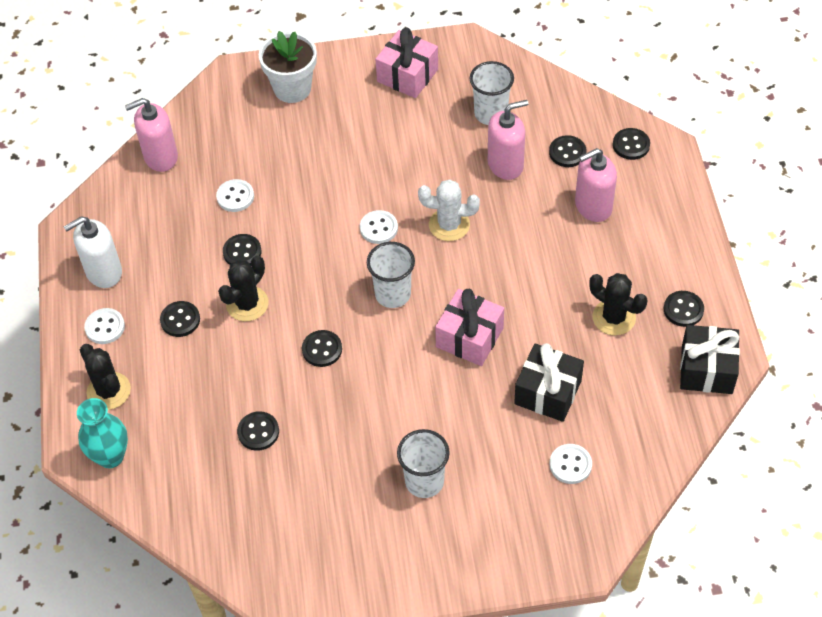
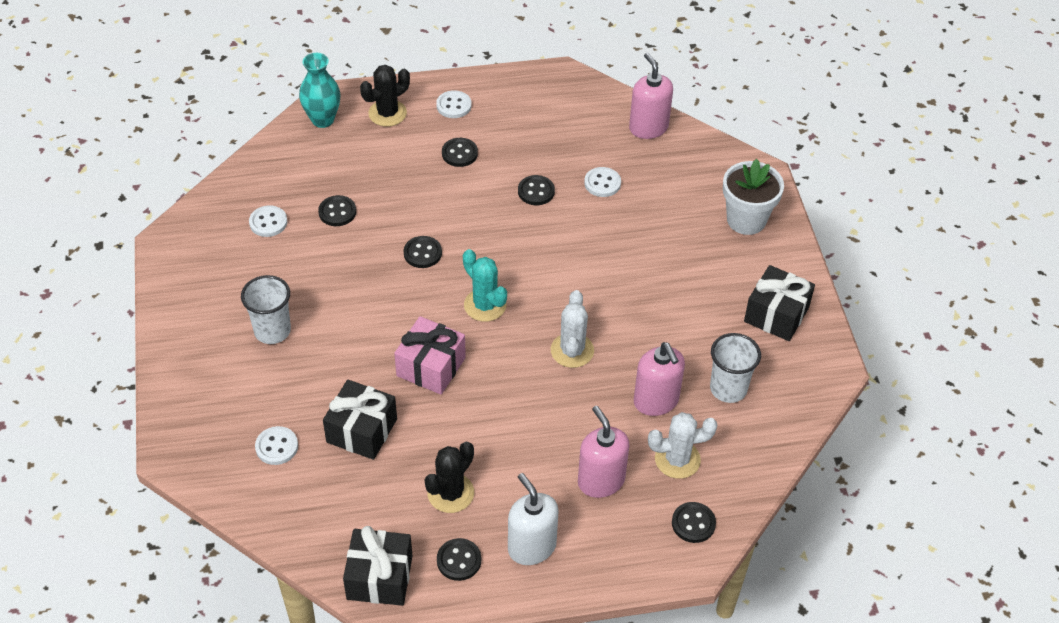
camera: 85 degrees right, 5 degrees down
white soap dispenser [64,216,122,288] -> white soap dispenser moved to [508,473,559,565]
black cactus [218,256,268,321] -> none
white button [360,210,398,244] -> white button moved to [249,205,287,237]
white cup [367,242,415,308] -> turquoise cactus [463,249,507,322]
pink gift [375,28,438,98] -> black gift [744,265,815,341]
black button [549,135,587,167] -> white cactus [648,412,717,479]

